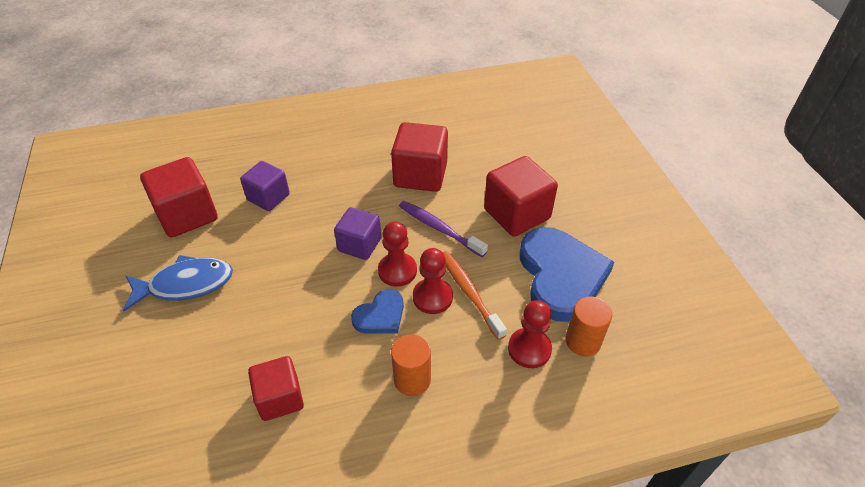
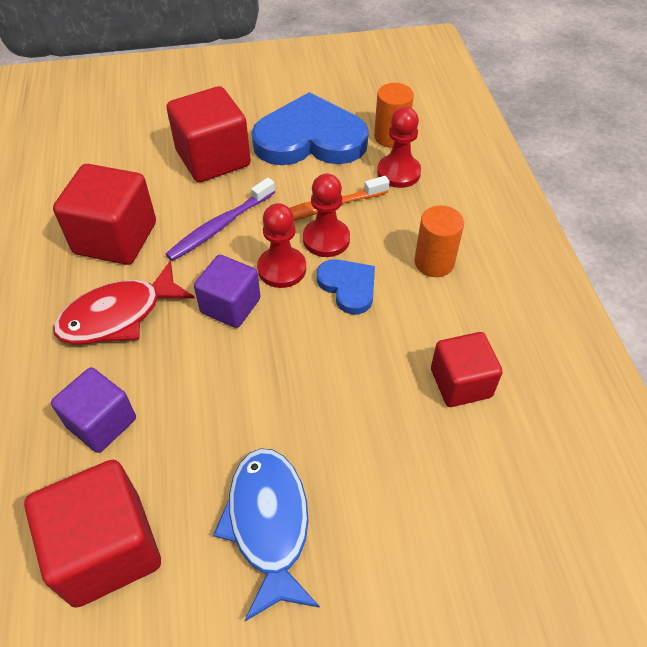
camera: 85 degrees left, 5 degrees up
none -> red fish [53,261,195,344]

